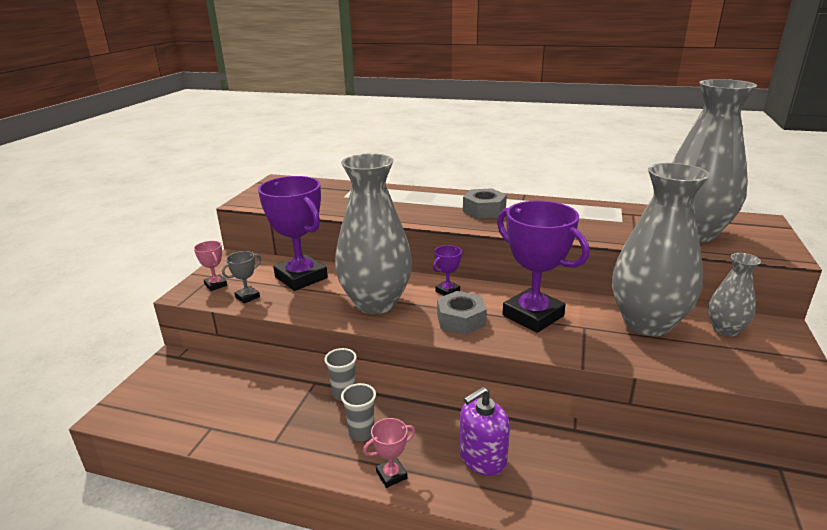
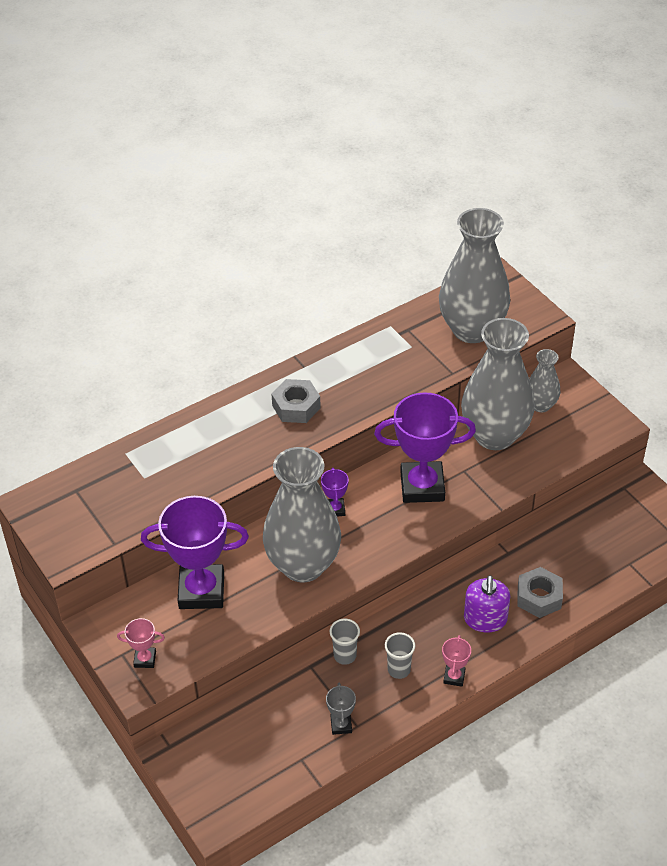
camera: 50 degrees left, 20 degrees up
grey trophy [222,251,261,304] -> grey trophy moved to [326,683,356,735]
grey nut [437,291,487,335] -> grey nut moved to [518,567,563,618]

